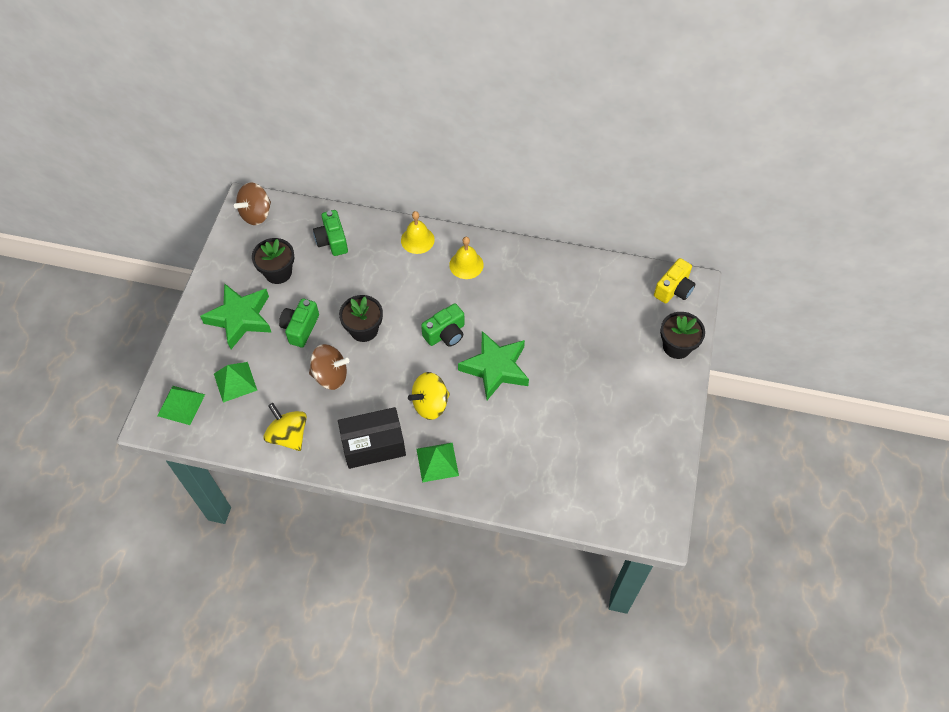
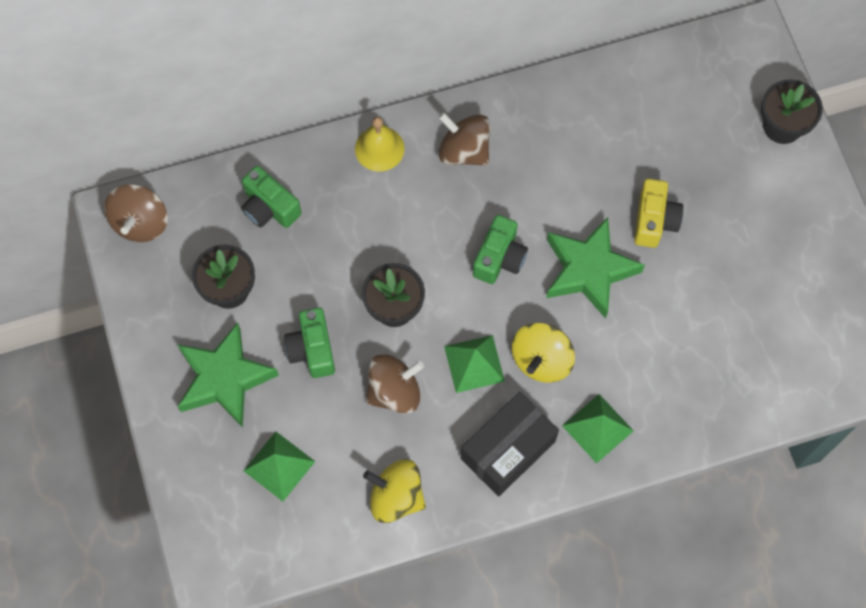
camera: 30 degrees left, 10 degrees up
green pyramid [157,386,205,425] -> green pyramid moved to [444,335,505,393]
yellow bell [449,237,484,279] -> brown spinning top [438,112,490,166]
yellow camera [654,258,696,304] -> yellow camera moved to [634,179,683,248]

